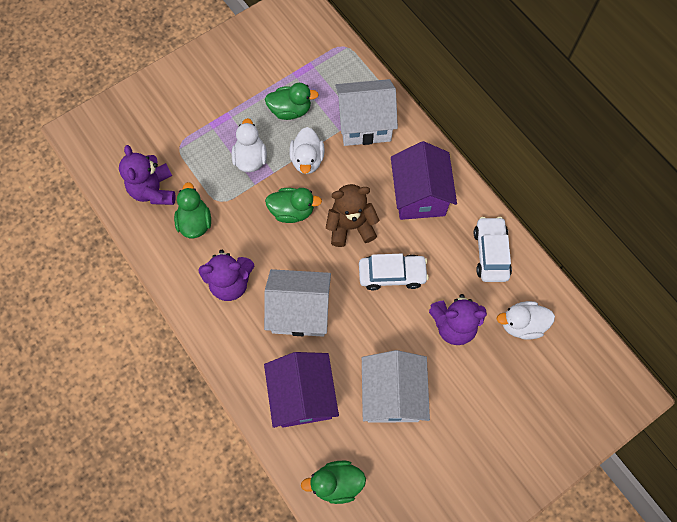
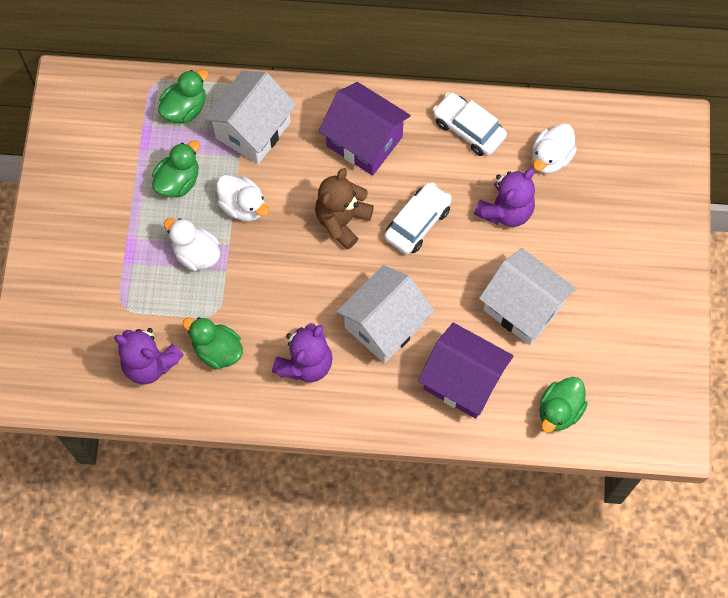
camera: 50 degrees left, 0 degrees up
green duck [265,188,322,223] -> green duck moved to [158,69,208,123]

